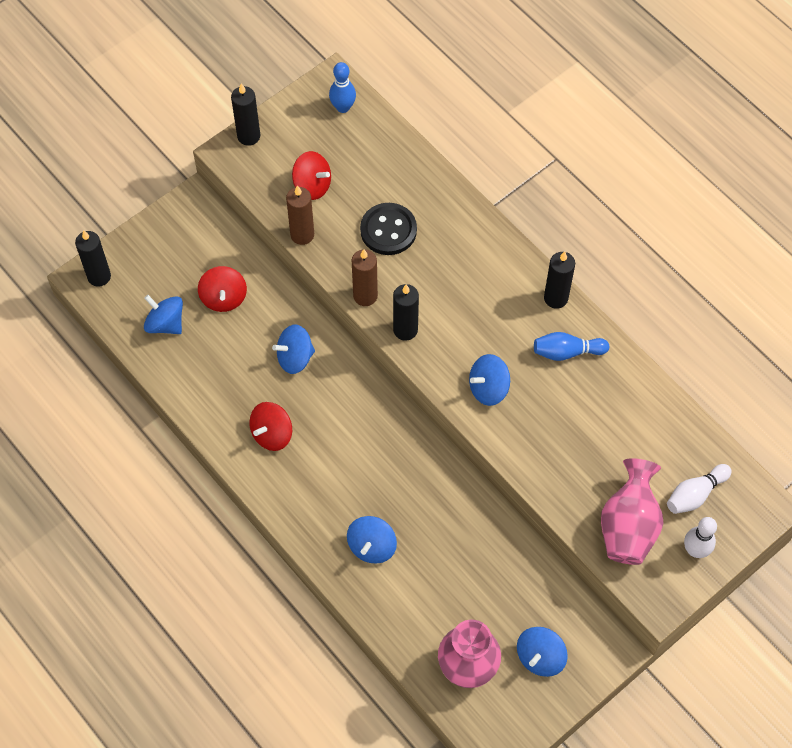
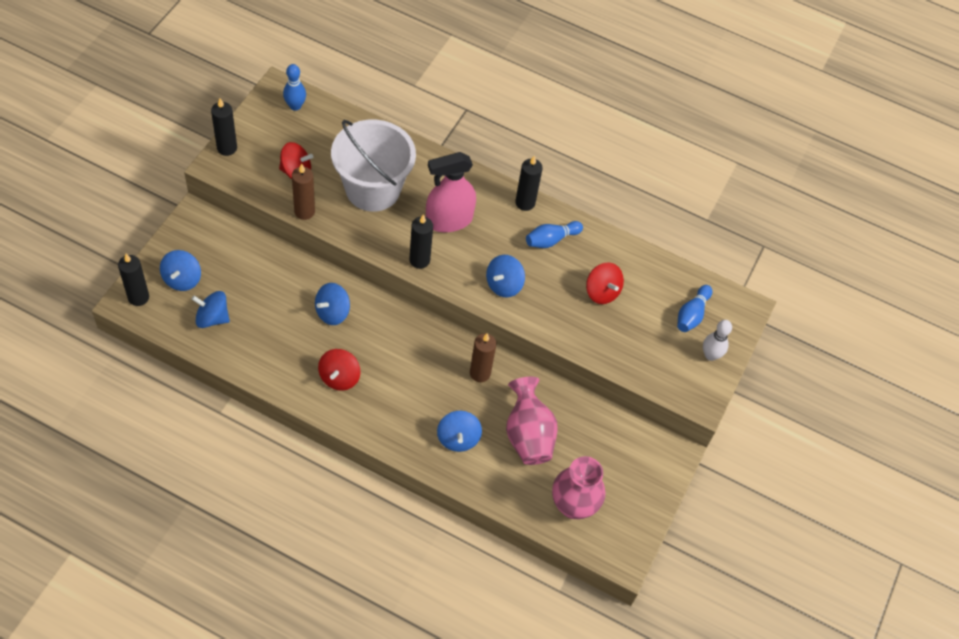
camera: 30 degrees left, 5 degrees down
red spinning top [198,266,247,312] -> red spinning top moved to [586,262,624,304]
brown candle [352,249,378,306] -> brown candle moved to [470,333,496,382]
black button [360,203,417,255] -> white bucket [331,120,416,212]
blue spinning top [517,627,568,677] -> blue spinning top moved to [160,250,201,291]
pink vase [601,458,664,565] -> pink vase moved to [506,377,558,465]
white bowling pin [667,464,732,514] -> blue bowling pin [677,285,712,332]
none -> pink spray bottle [426,152,476,232]

